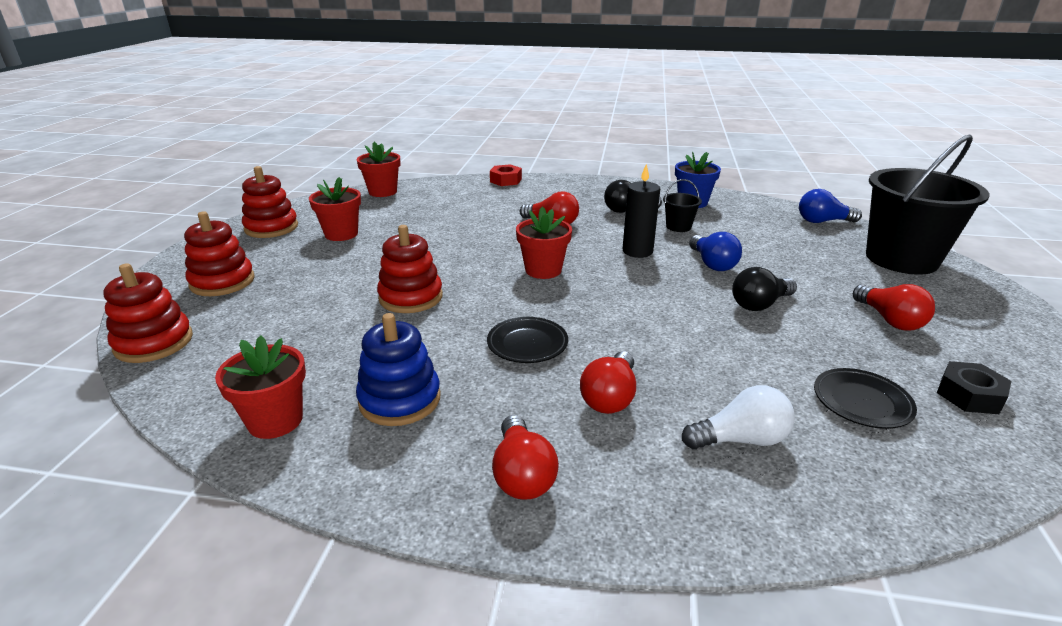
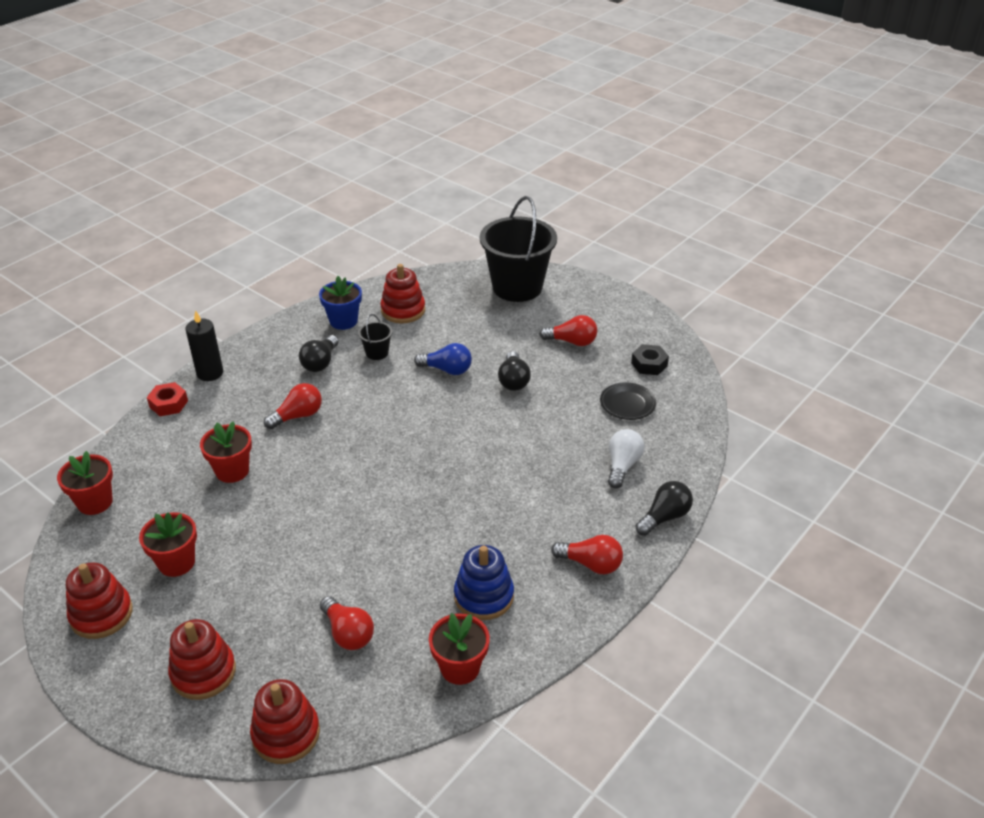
camera: 60 degrees left, 10 degrees up
red stacking toy [377,225,443,313] -> red stacking toy moved to [380,264,425,323]
black plate [487,317,568,363] -> none
red flower pot [516,207,572,279] -> red flower pot moved to [200,422,252,483]
red light bulb [580,351,636,414] -> red light bulb moved to [320,596,374,650]
black candle [623,164,660,258] -> black candle moved to [186,310,223,381]
blue light bulb [799,189,862,223] -> none
none -> black light bulb [635,481,693,536]

